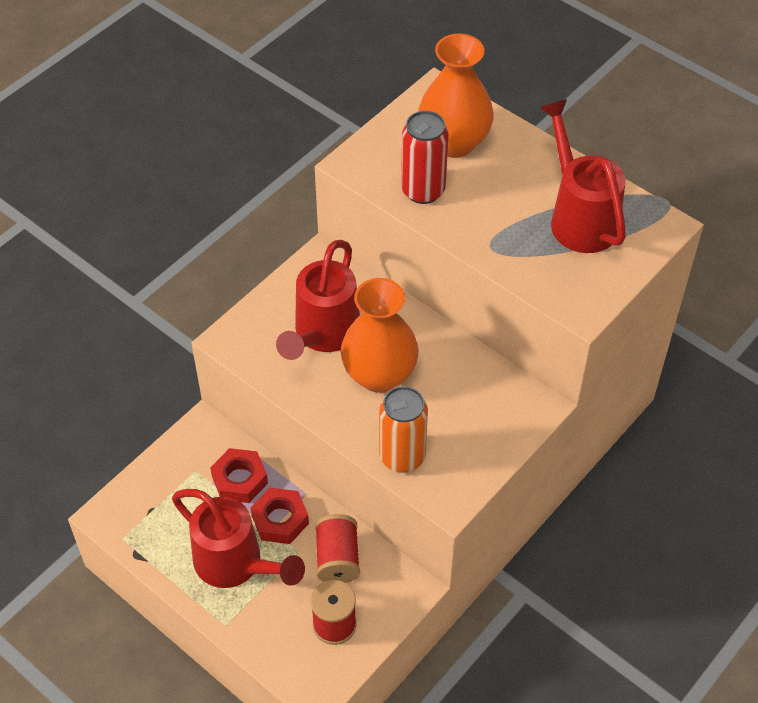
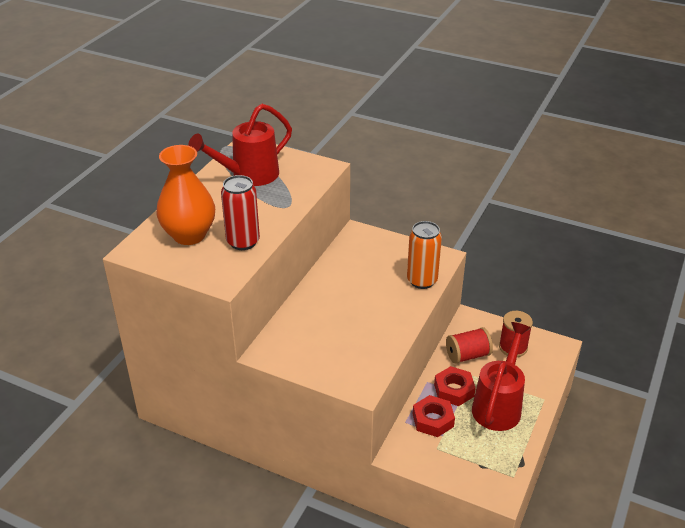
camera: 105 degrees left, 15 degrees down
red watering can [276,240,360,360] -> none
orange vase [341,278,419,393] -> none

